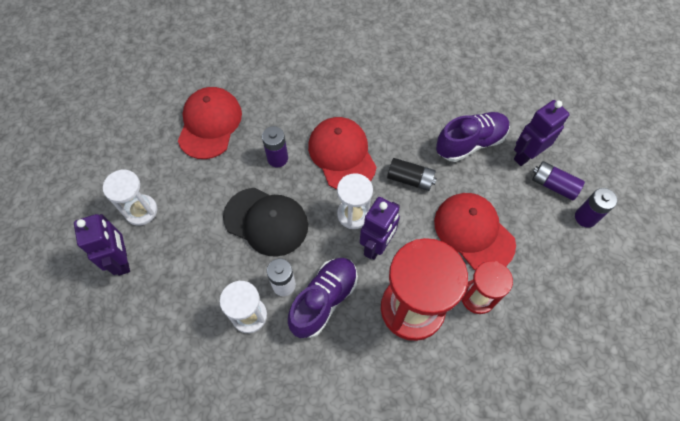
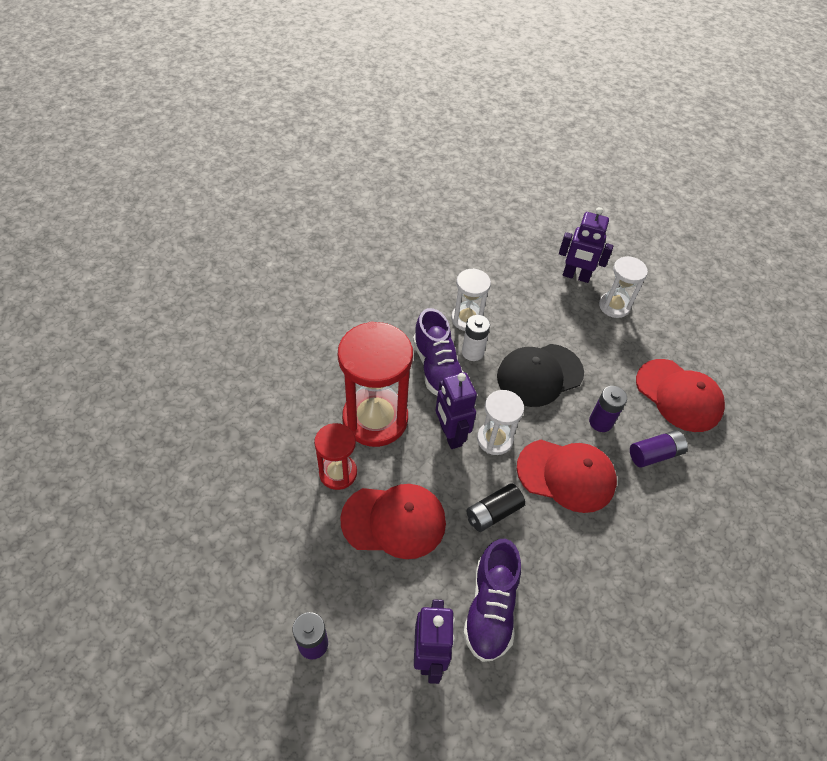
camera: 125 degrees right, 10 degrees down
purple battery [532,161,585,200] -> purple battery moved to [630,430,688,468]

